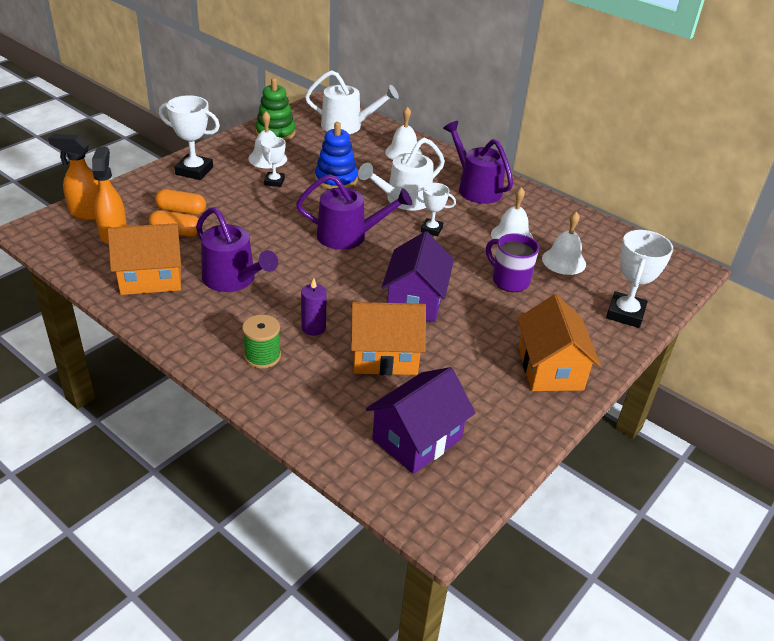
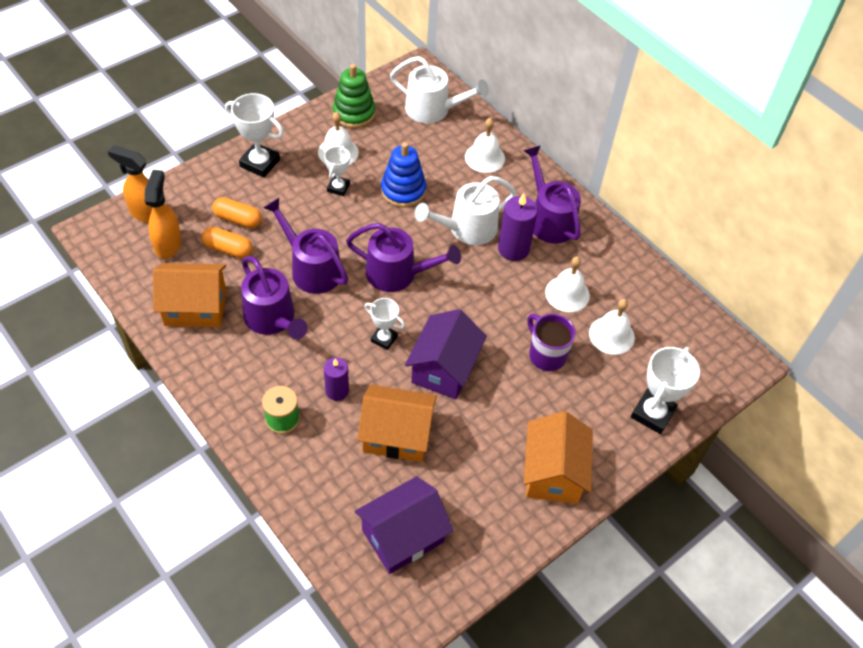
camera: 10 degrees right, 15 degrees up
white trophy [415,183,456,236] -> white trophy moved to [364,298,405,350]
none -> purple watering can [263,198,348,294]
none -> purple candle [498,193,538,261]

